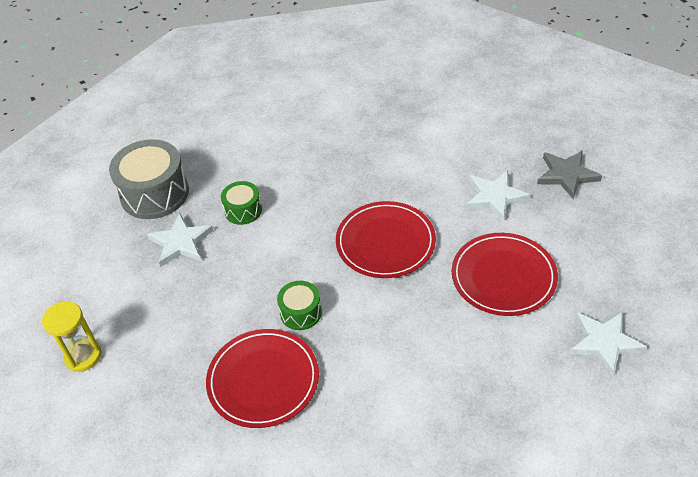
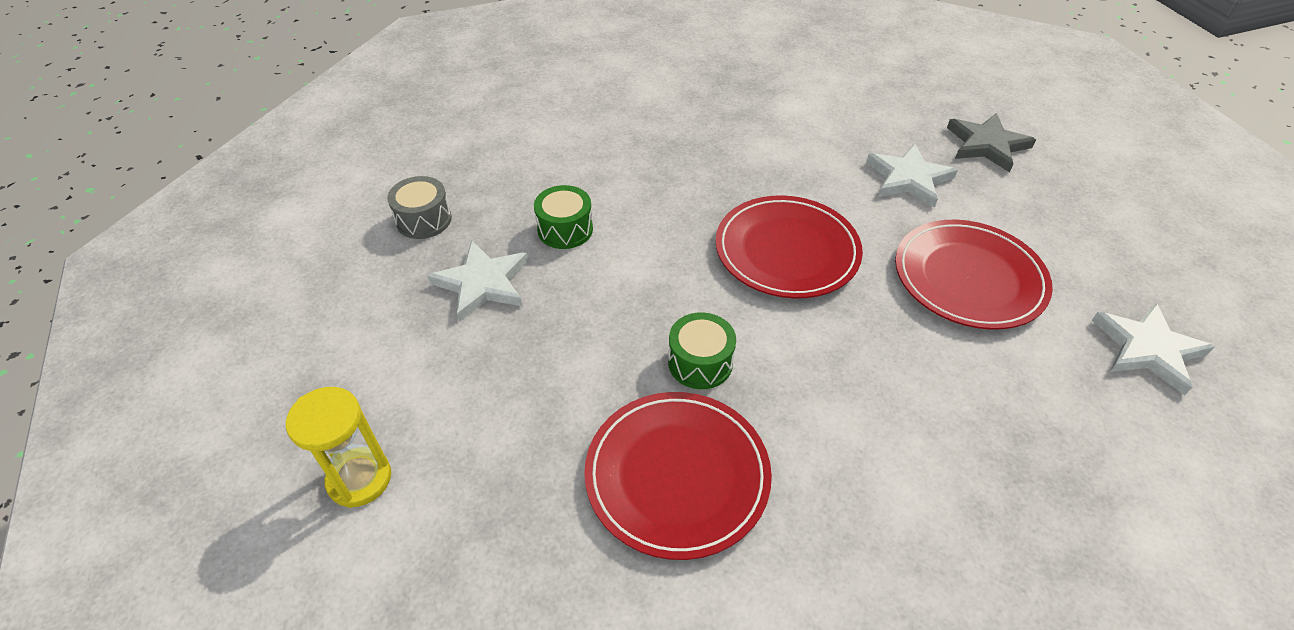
camera: 15 degrees left, 0 degrees up
grey drum [109,139,189,219] -> grey drum [387,176,452,239], size x0.53

